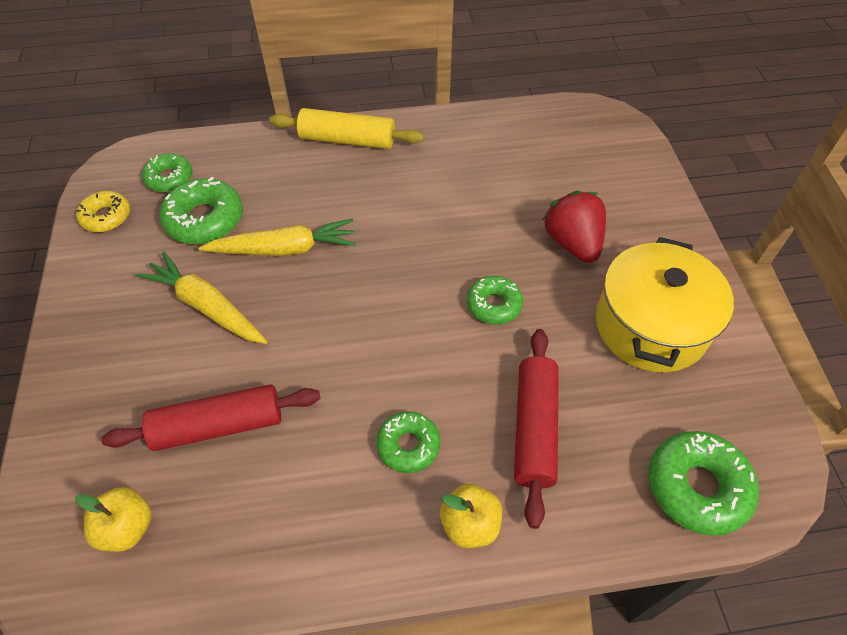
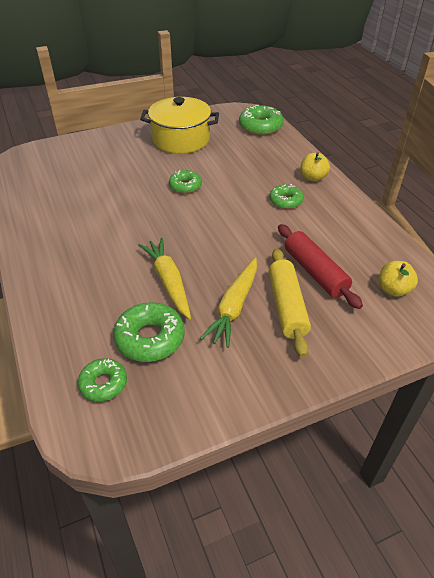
camera: 105 degrees left, 10 degrees down
yellow donut [76,191,130,232] -> none
yellow rolling pin [269,108,424,149] -> yellow rolling pin moved to [269,248,311,357]
red rolling pin [514,329,559,529] -> none
red strawberry [542,191,606,263] -> none

